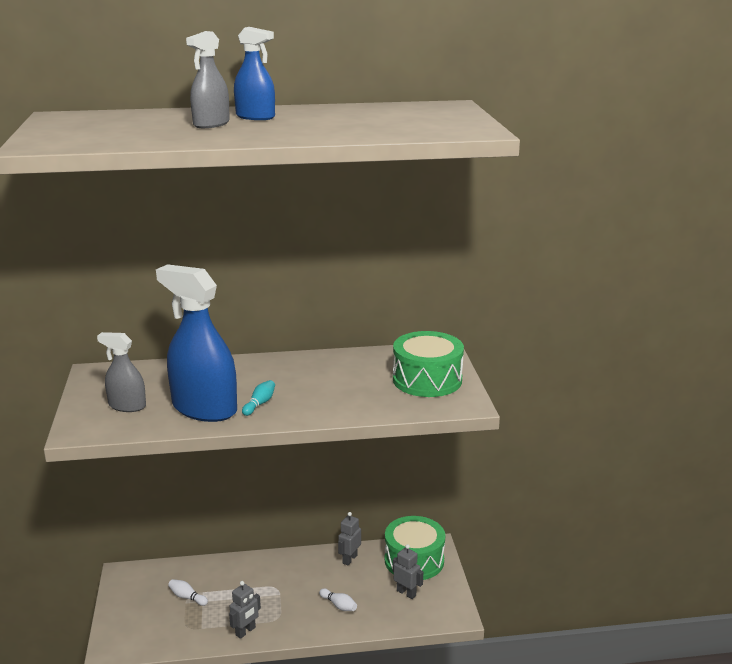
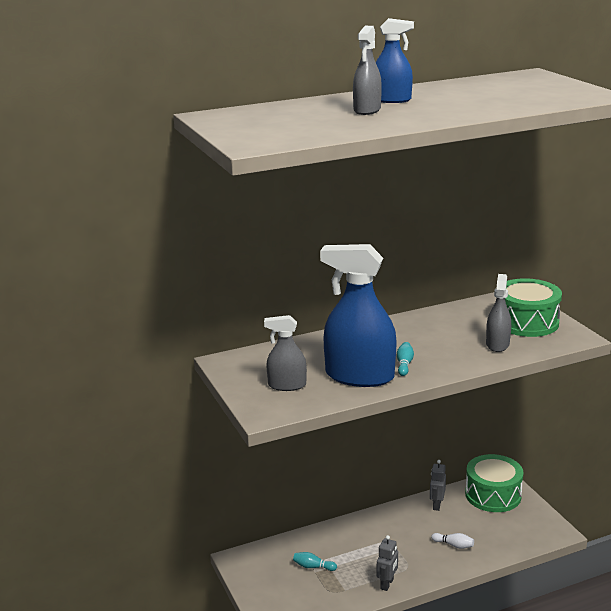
camera: 15 degrees left, 0 degrees up
white bowling pin [168,579,208,606] -> turquoise bowling pin [293,552,337,571]
grey robot [393,544,423,599] -> none
none -> grey spray bottle [486,274,511,352]

